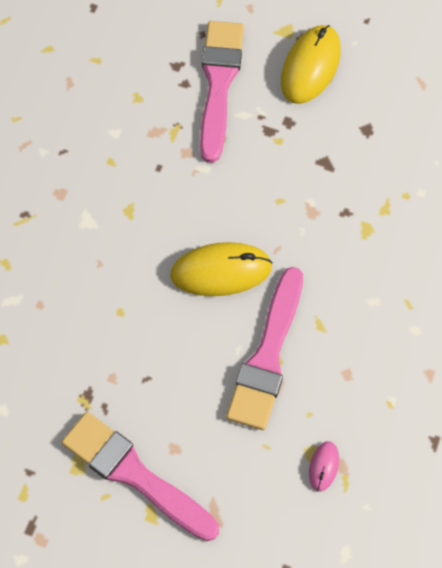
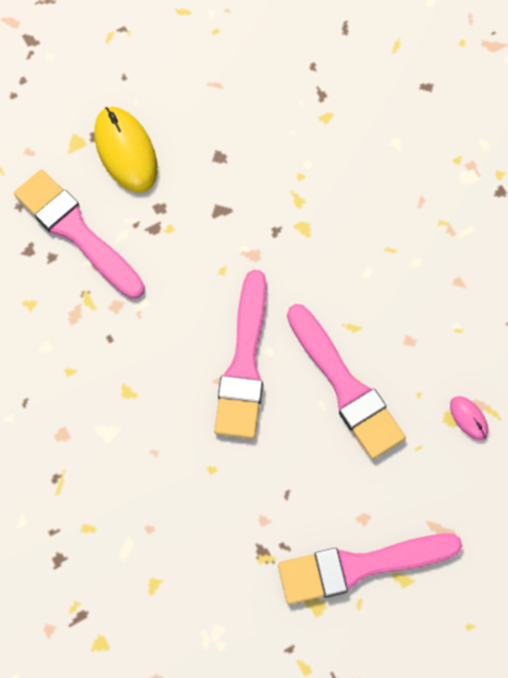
camera: 50 degrees left, 5 degrees up
yellow mouse [170,242,273,296] -> pink brush [214,270,267,439]

